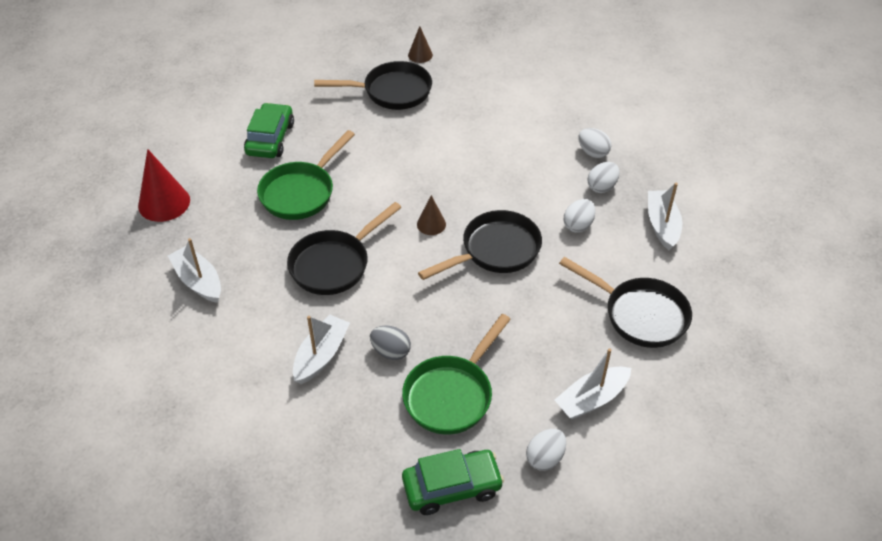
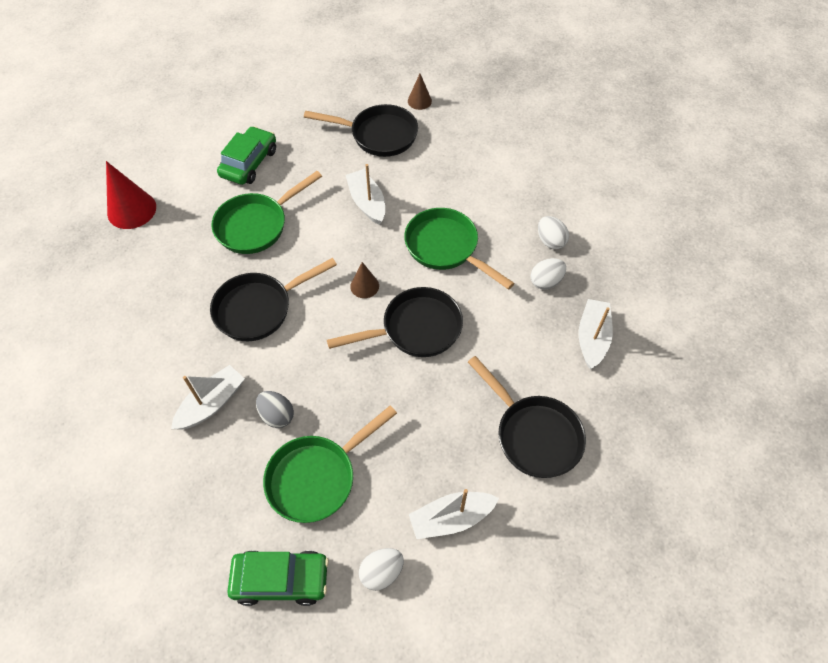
camera: 15 degrees right, 10 degrees up
white boat [168,238,221,303] -> white boat moved to [345,164,385,225]
white egg [563,199,595,233] -> none
none -> green pan [404,208,515,290]

